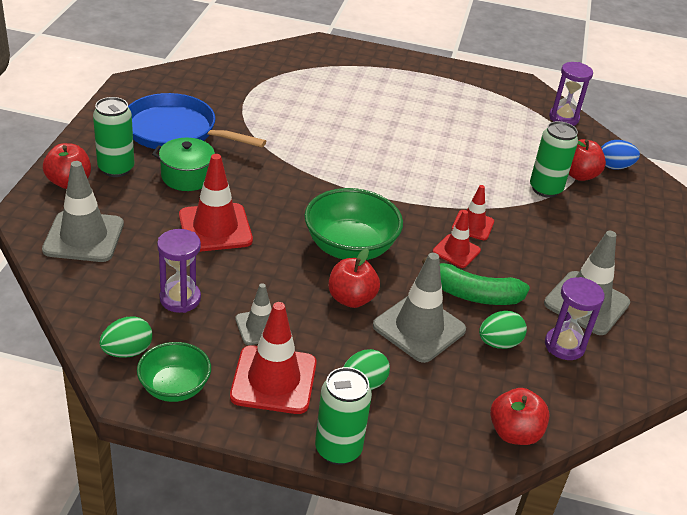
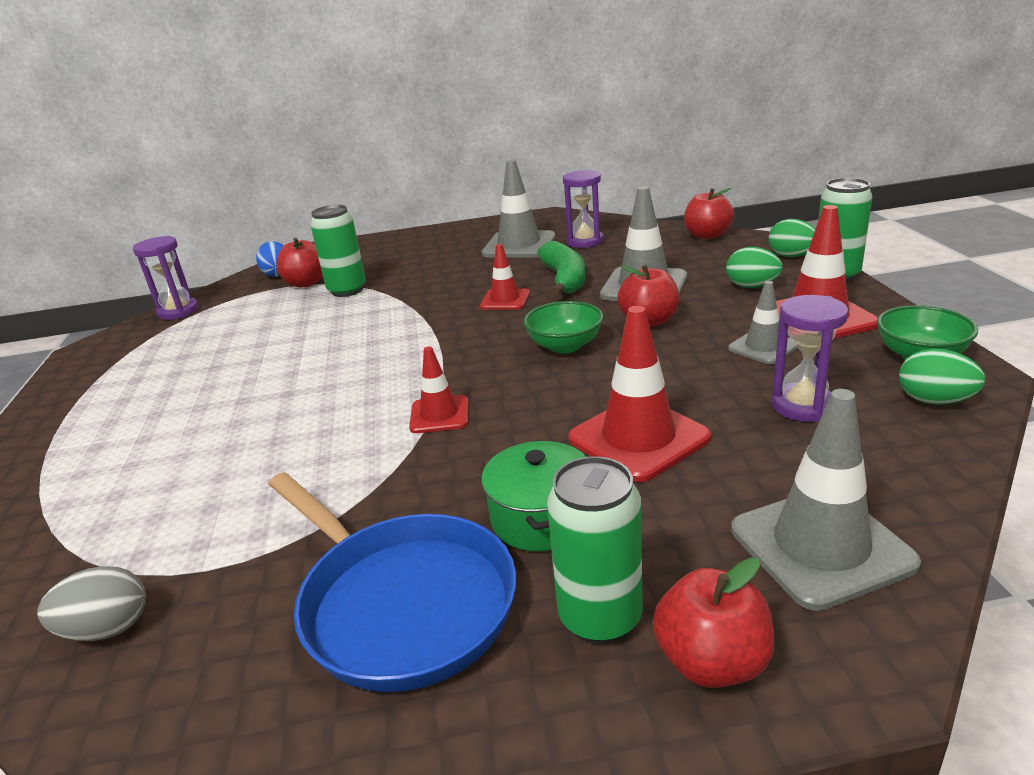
camera: 105 degrees left, 10 degrees down
blue pan [128,93,266,150] -> blue pan turned 45 degrees counterclockwise [268,472,516,692]
green bowl [304,188,403,260] -> green bowl [523,301,603,353], size x0.62
red traffic cone [452,185,494,240] -> red traffic cone moved to [409,347,468,433]
green egg [479,311,527,349] -> green egg moved to [769,219,816,257]
none -> grey egg [37,566,146,641]

